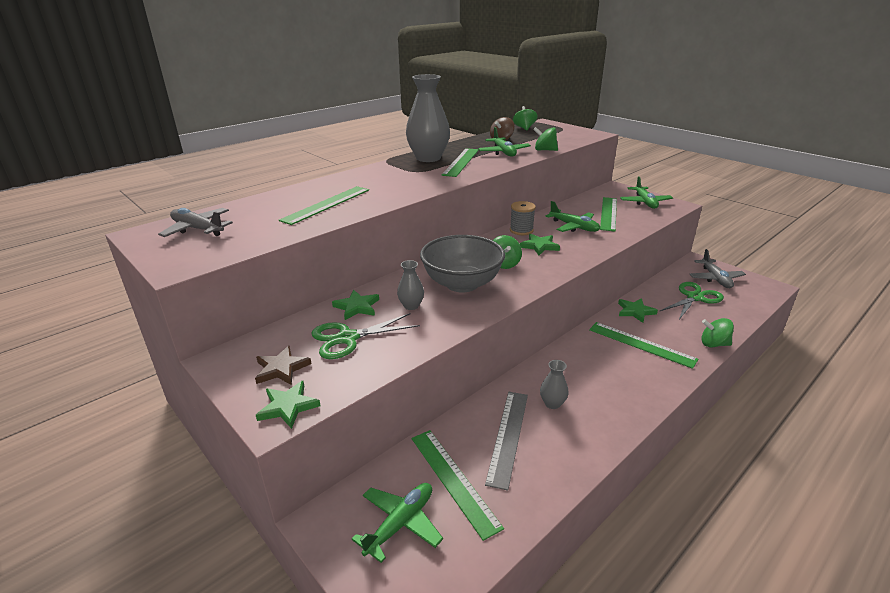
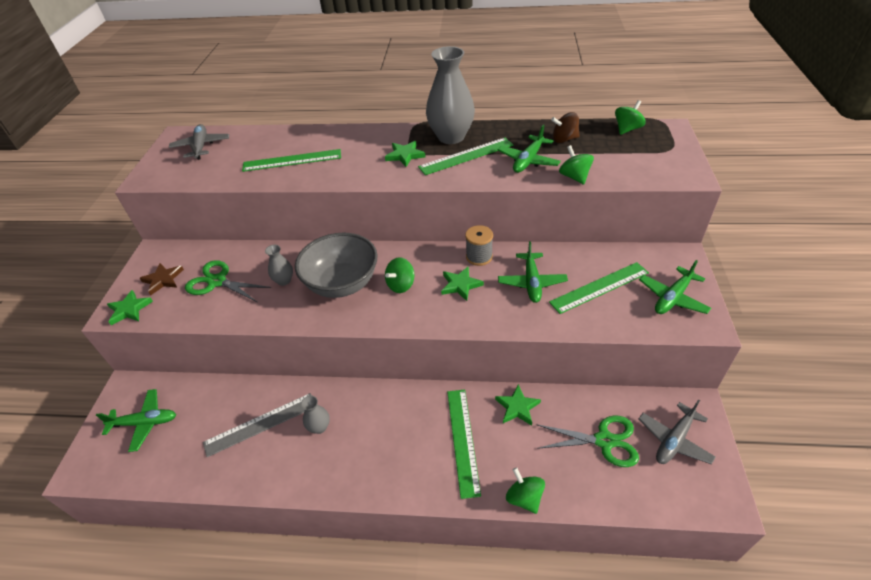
camera: 50 degrees right, 15 degrees up
green star [332,290,379,320] -> green star moved to [385,141,425,167]
green ruler [412,430,504,541] -> none

